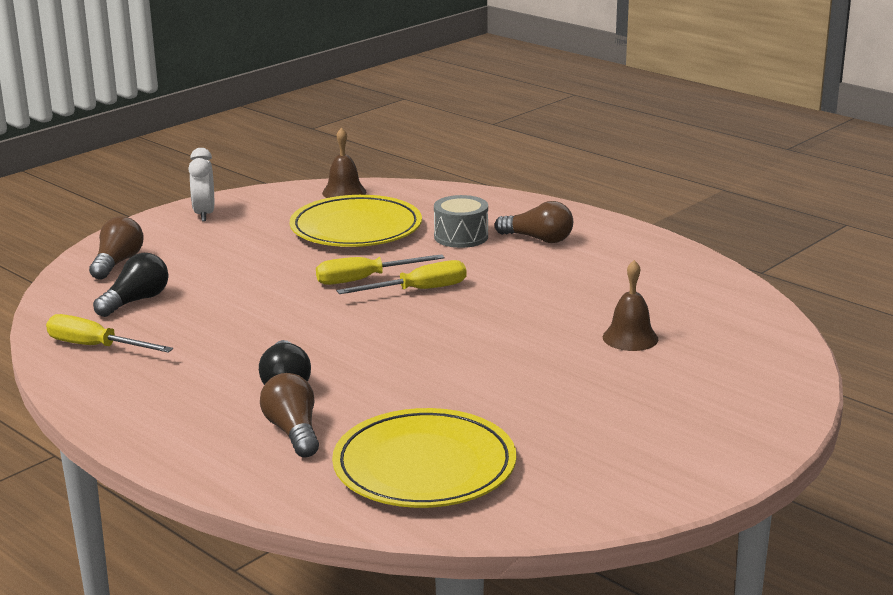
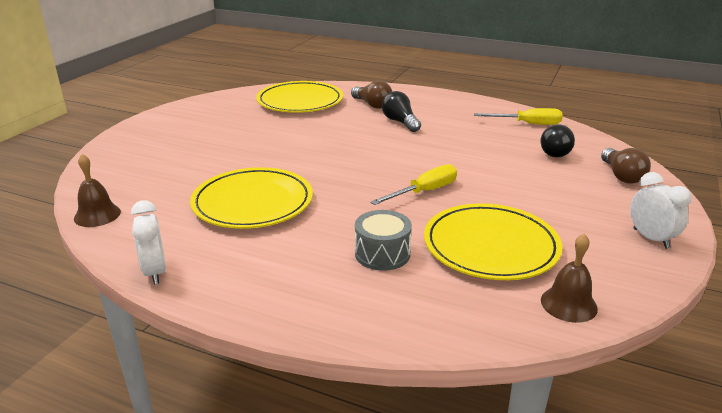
camera: 160 degrees right, 5 degrees up
yellow screwdriver [337,260,467,294] -> none
brown light bulb [495,201,573,243] -> none
brown bell [603,260,658,351] -> brown bell moved to [74,154,121,227]
none -> white clock [131,200,166,285]
none -> yellow plate [190,167,313,229]

